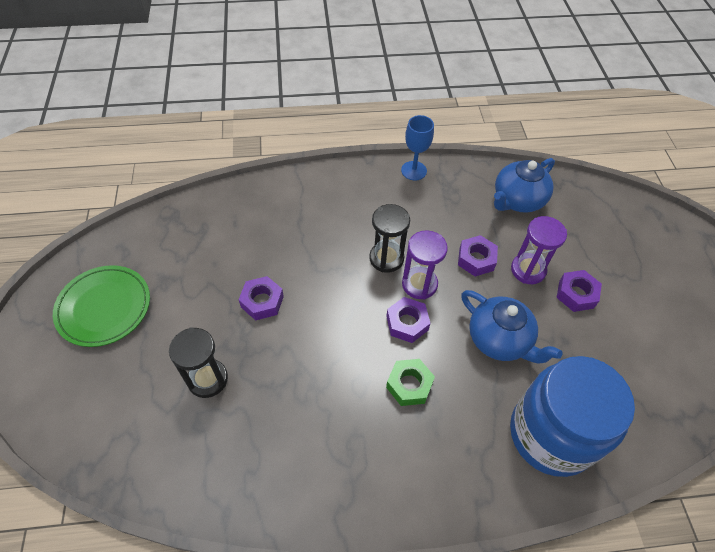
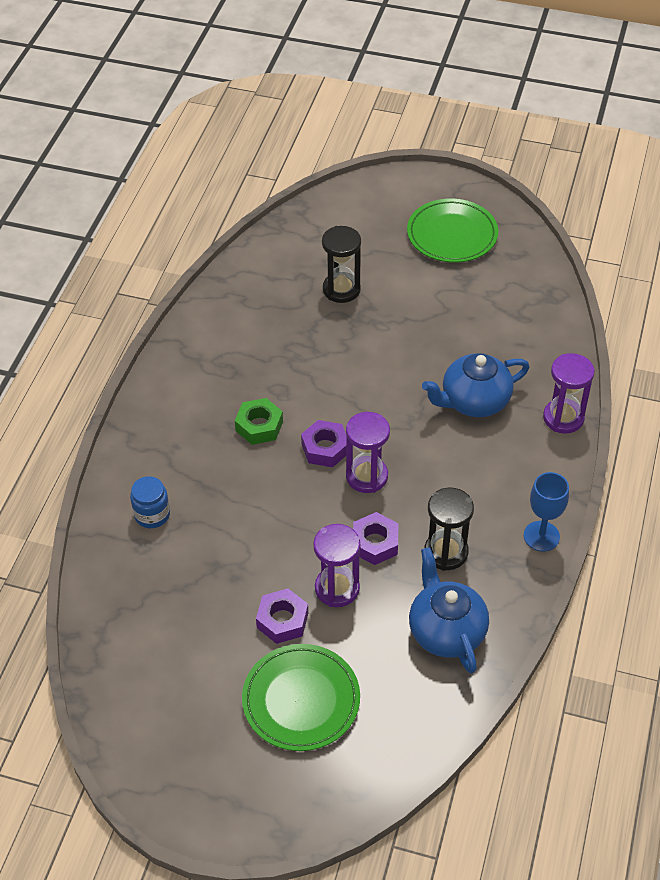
camera: 115 degrees right, 5 degrees down
purple nut [239,276,284,320] -> none
black hourglass [369,204,410,273] -> black hourglass moved to [424,488,474,571]
blue teapot [461,290,563,364] -> blue teapot moved to [422,353,529,417]
blue jar [510,356,635,477] -> blue jar [130,476,170,528], size x0.41
none -> green plate [242,644,360,751]
none -> purple hourglass [543,353,595,434]

